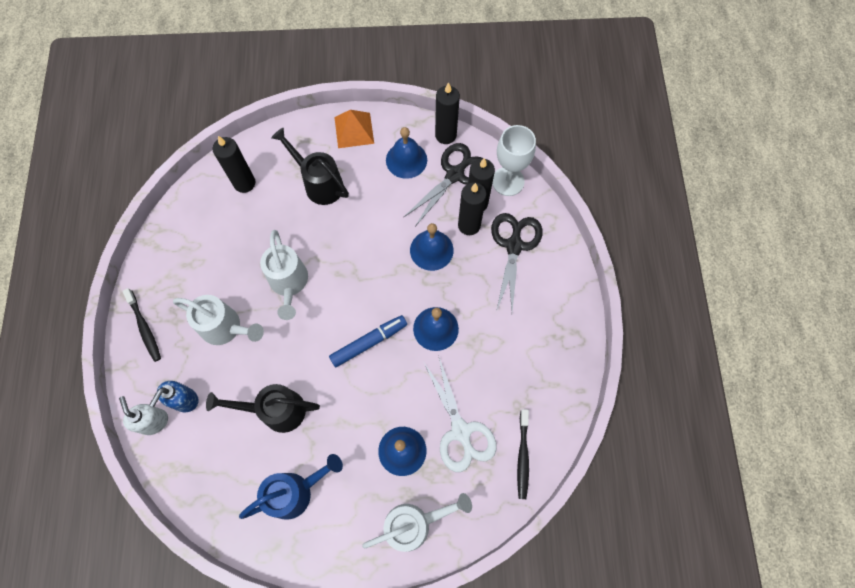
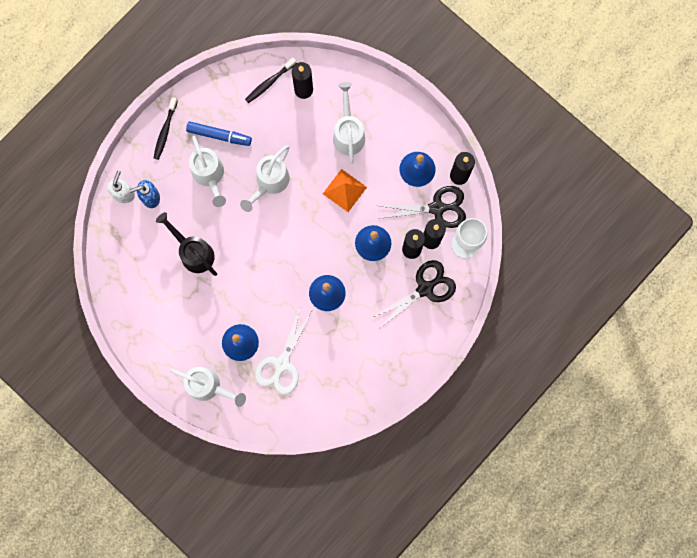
camera: 45 degrees right, 10 degrees up
blue watering can [239,454,343,520] -> none
black watering can [271,127,349,205] -> white watering can [333,82,365,164]
blue marker [329,315,407,368] -> blue marker moved to [186,121,252,146]
orange pyramid [334,110,374,148] -> orange pyramid moved to [323,169,367,212]
black toothbrush [517,409,529,499] -> black toothbrush moved to [245,58,296,103]

